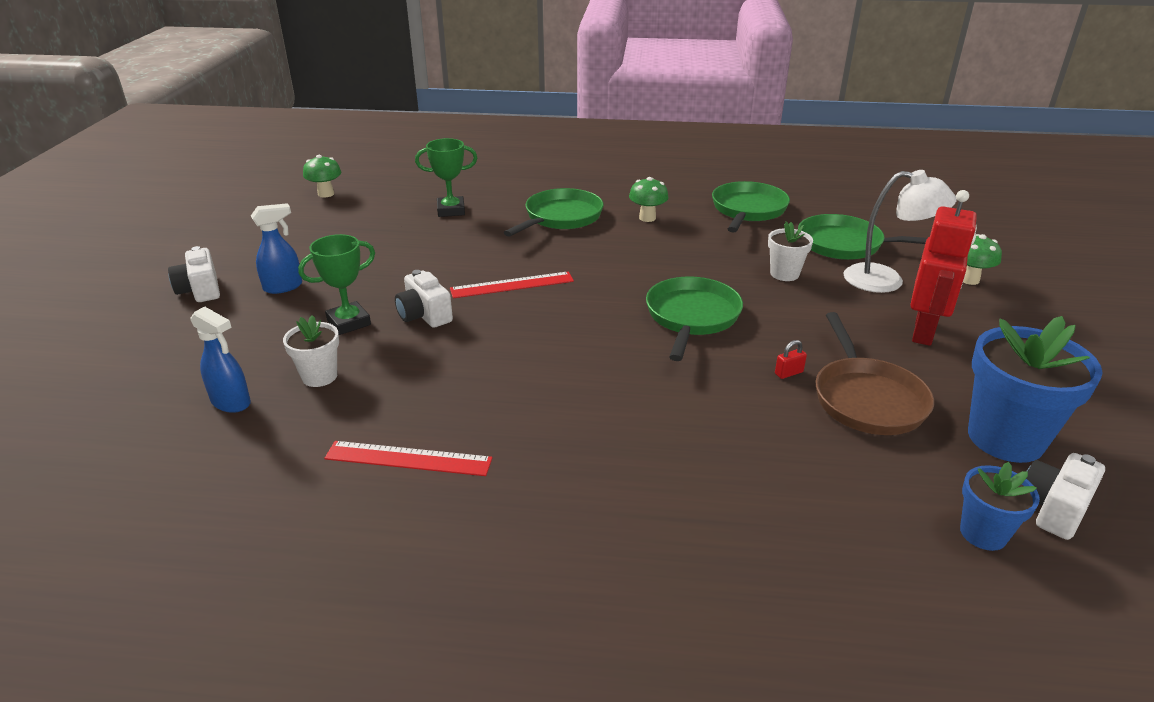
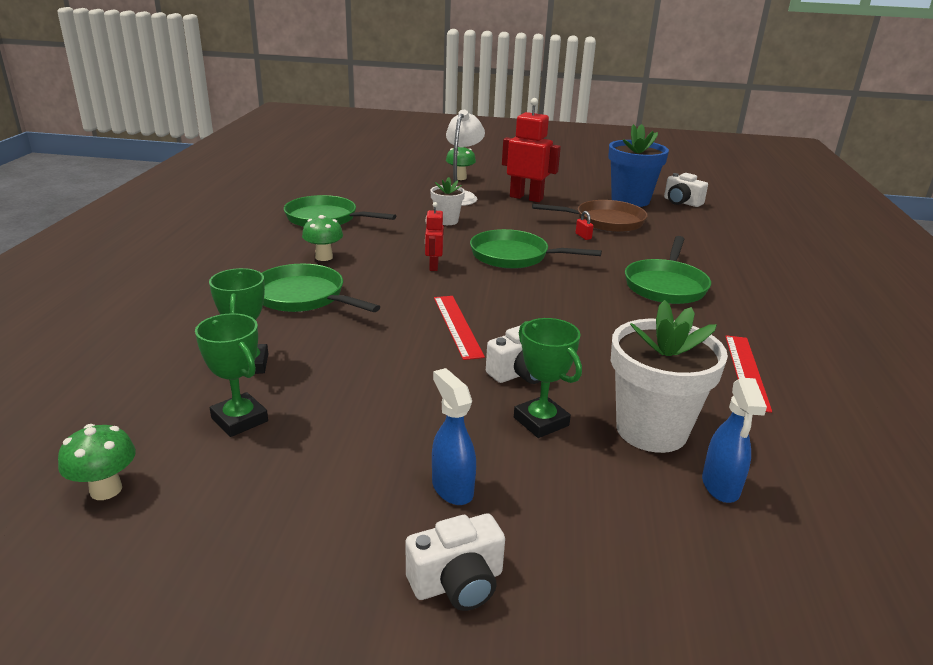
camera: 90 degrees left, 5 degrees down
blue spray bottle [190,306,251,413] -> blue spray bottle turned 150 degrees clockwise [702,378,767,503]
white flower pot [283,315,339,387] -> white flower pot [611,300,728,453], size x1.85
green pan [798,214,927,260] -> green pan moved to [625,236,711,304]
blue flower pot [960,462,1040,551] -> none
none -> green trophy [195,313,268,437]
none -> red robot [425,202,444,271]

